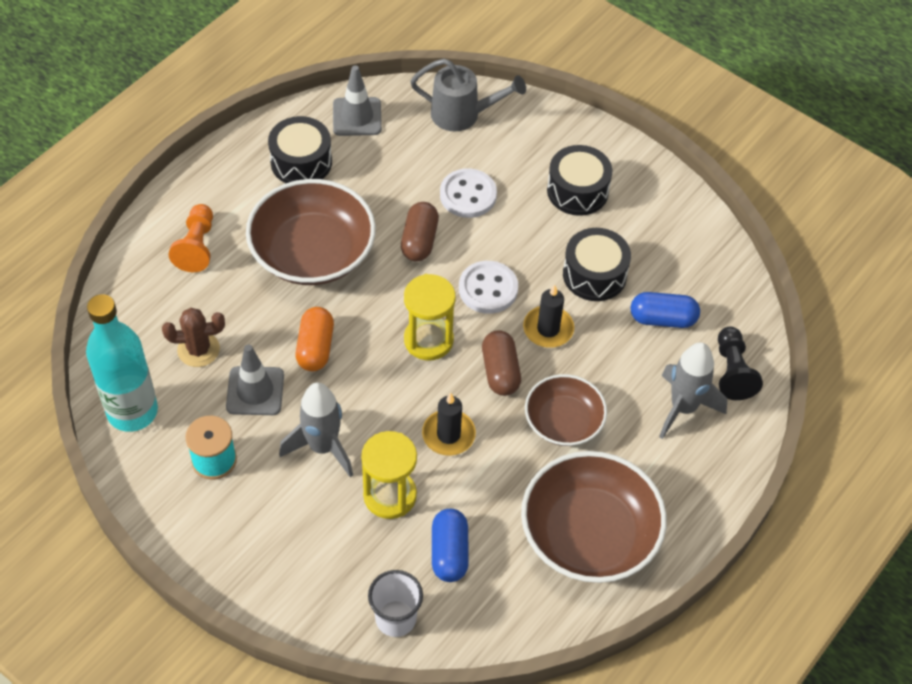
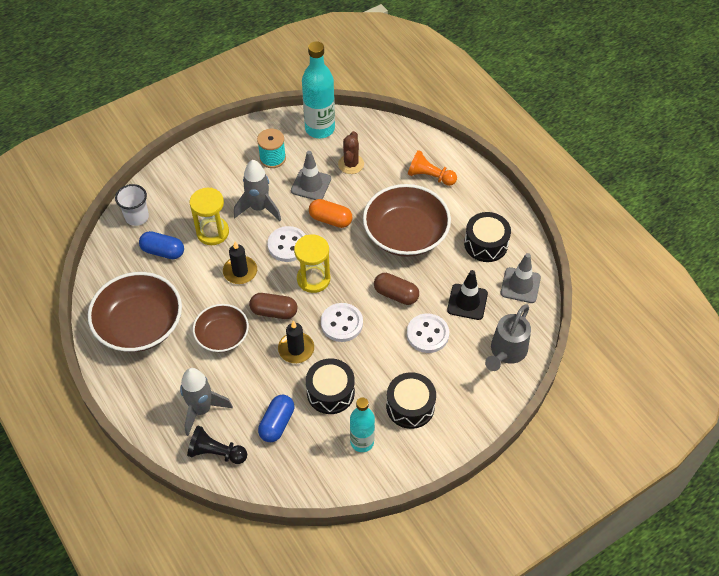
camera: 110 degrees right, 0 degrees up
none -> white button [268,226,306,262]
none -> turquoise bottle [350,397,375,452]
none -> black traffic cone [447,270,488,320]

